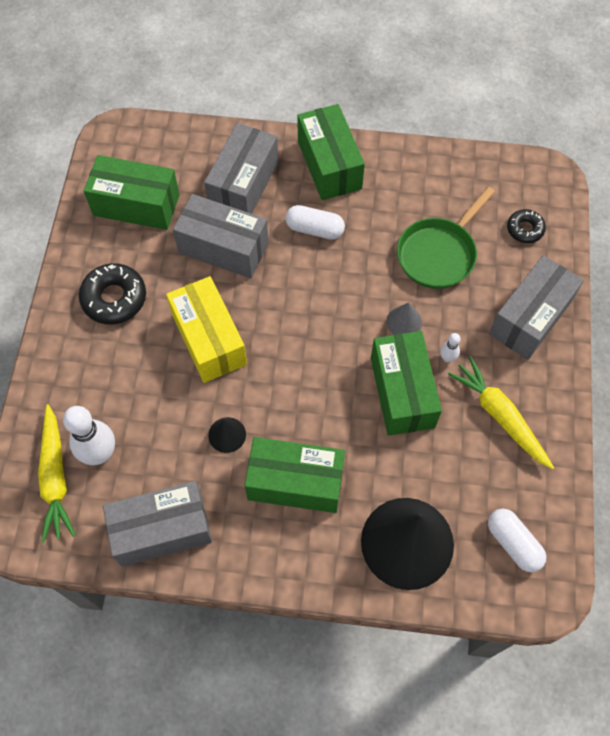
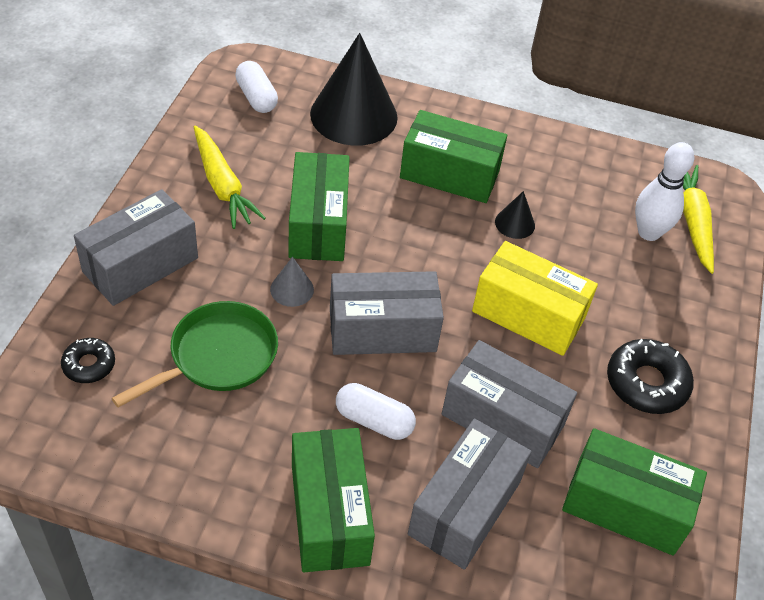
camera: 175 degrees left, 15 degrees down
grey box [103,481,212,567] -> grey box moved to [330,271,444,355]
yellow box [166,276,247,383] -> yellow box turned 45 degrees counterclockwise [472,241,598,356]
white bowling pin [440,333,460,362] -> none

